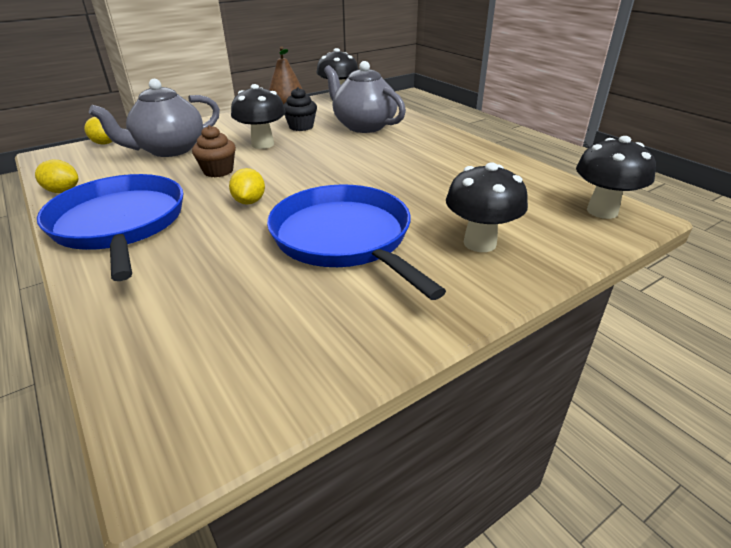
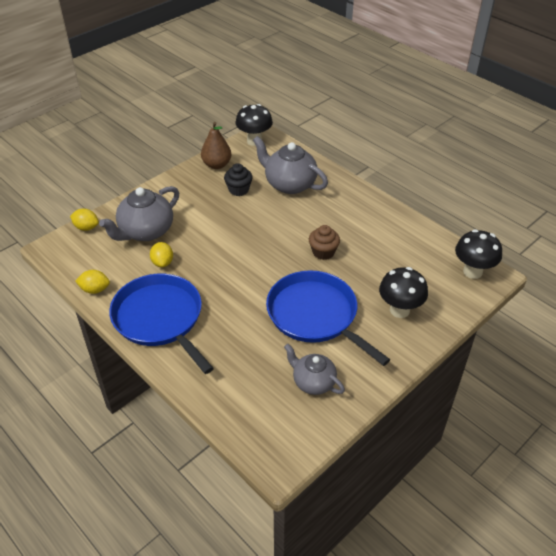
camera: 10 degrees left, 10 degrees up
brown cupcake [192,125,236,177] -> brown cupcake moved to [309,225,340,260]
yellow lemon [229,168,265,205] -> yellow lemon moved to [150,242,173,267]
black mushroom [231,84,286,149] -> none
none -> grey teapot [284,344,345,395]

